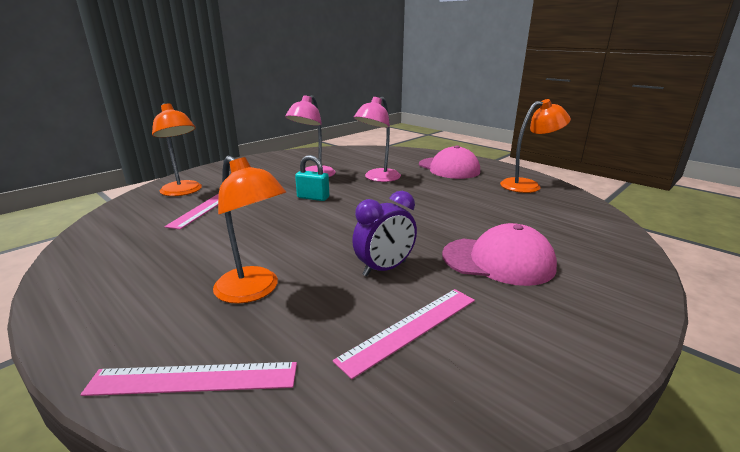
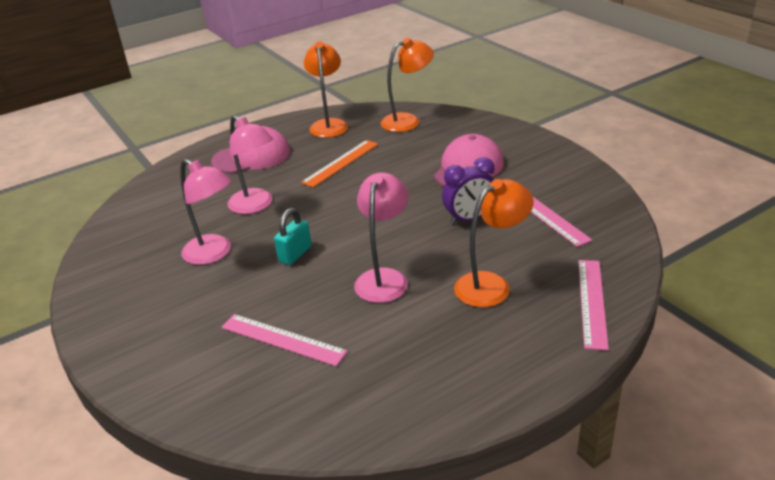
camera: 75 degrees left, 10 degrees up
orange lamp [152,103,202,196] -> orange lamp moved to [381,38,434,132]
purple clock [352,191,417,276] -> purple clock turned 90 degrees clockwise [442,157,495,225]
none -> orange ruler [301,140,378,188]
none -> pink lamp [354,172,409,303]

